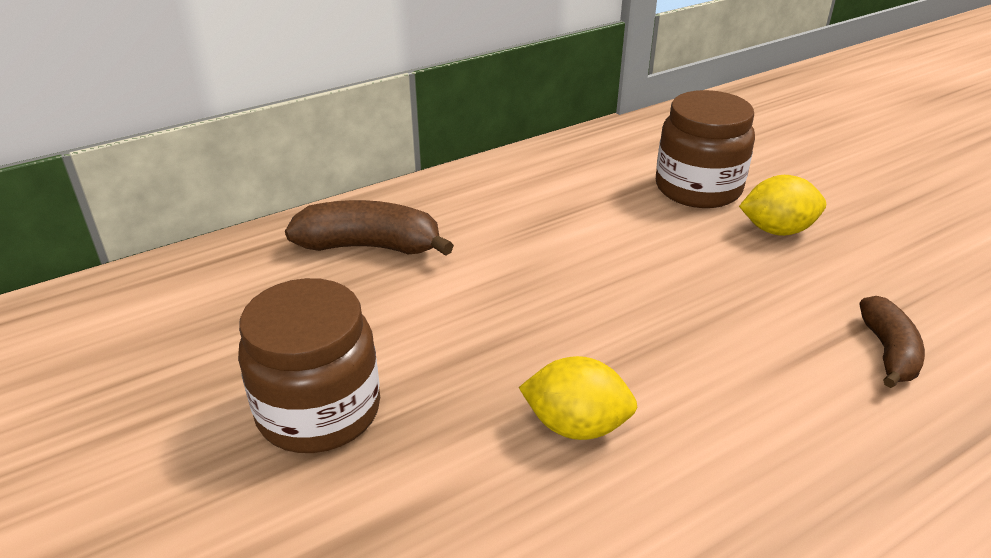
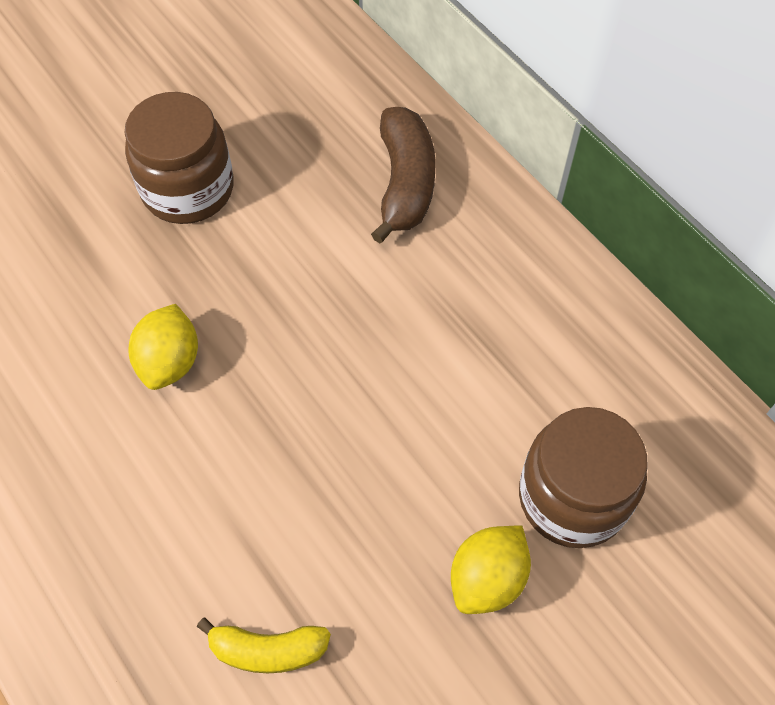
camera: 85 degrees right, 25 degrees up
yellow lemon [739,175,826,236] -> yellow lemon turned 45 degrees clockwise [451,526,531,614]
brown banana [860,296,925,388] -> yellow banana [197,617,331,673]

